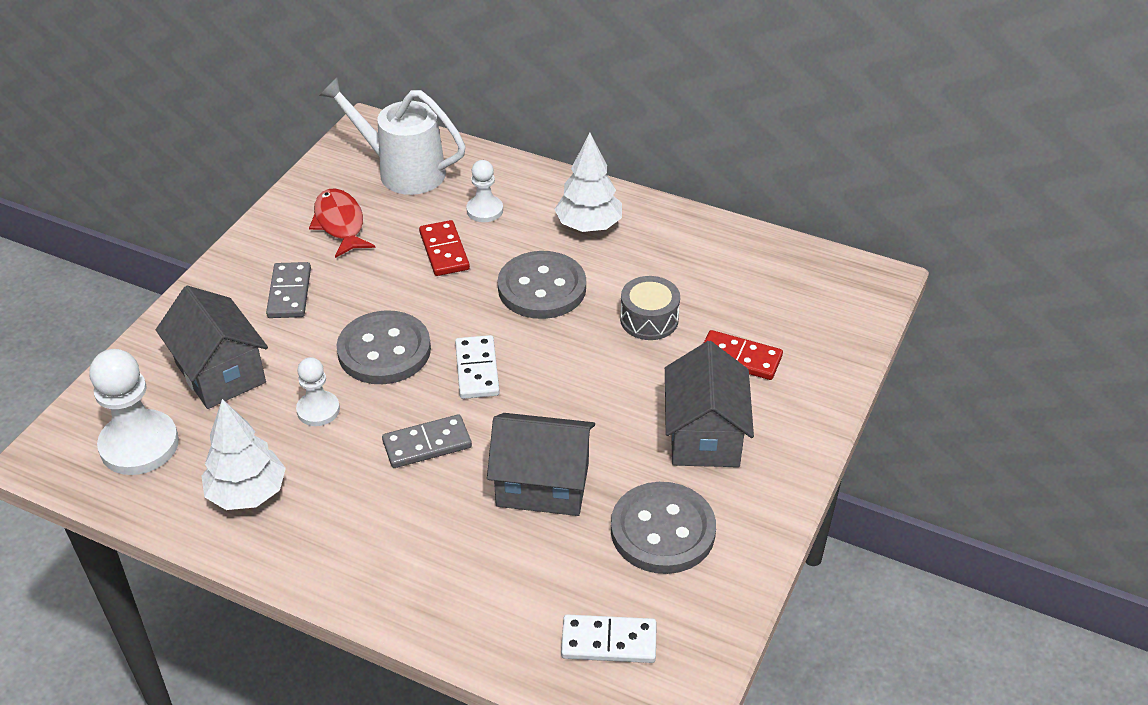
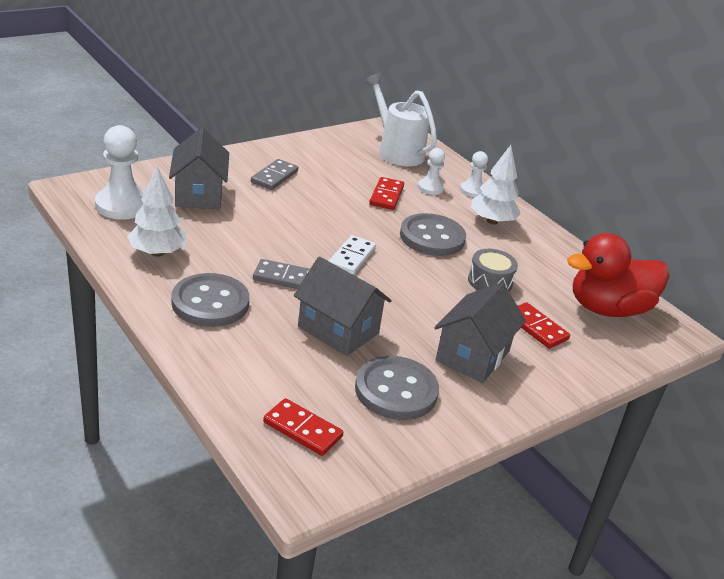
camera: 25 degrees right, 10 degrees down
white pawn [296,357,340,426] -> white pawn moved to [460,151,488,198]
red fish [309,189,375,258] -> none
grey button [337,310,431,384] -> grey button moved to [171,273,249,327]
white domino [561,614,657,663] -> red domino [263,398,343,456]
none -> red duck [567,233,669,317]

